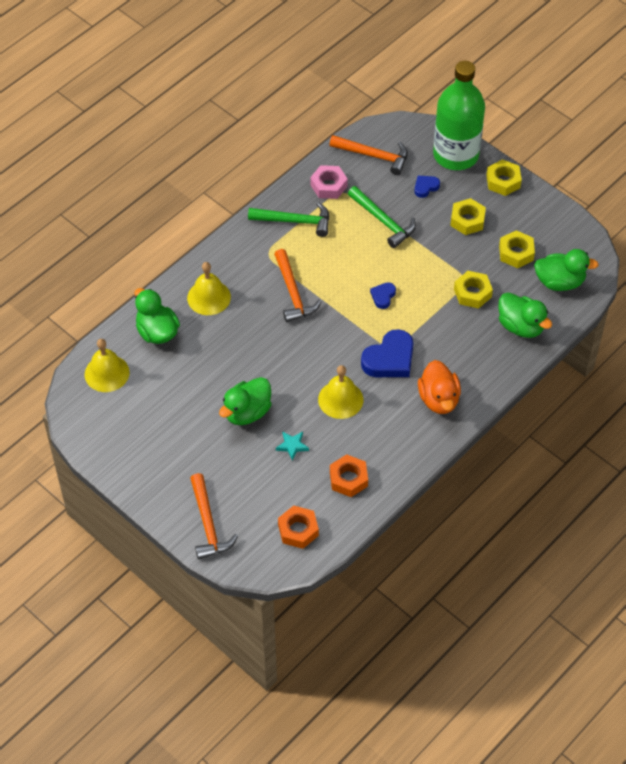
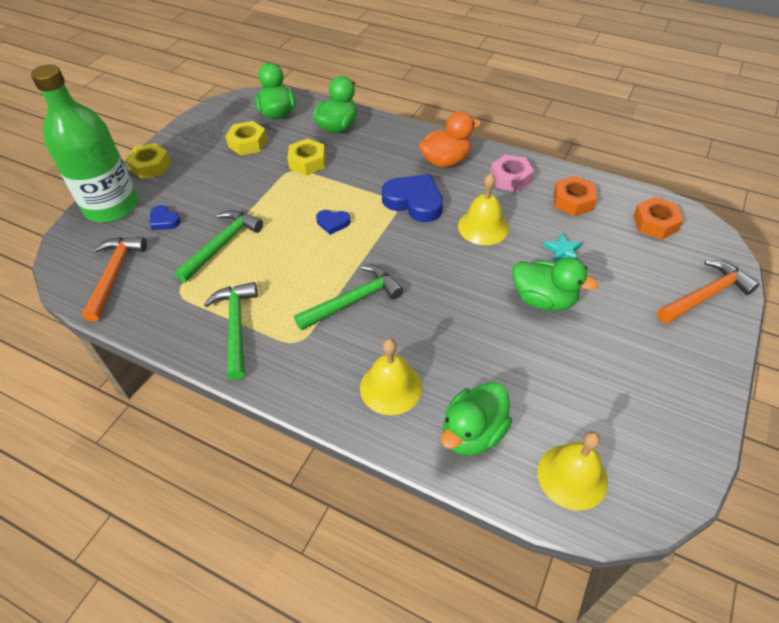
camera: 105 degrees left, 5 degrees down
orange hammer [274,249,322,322] -> green hammer [294,265,403,330]
pink nut [310,165,348,199] -> pink nut moved to [490,154,534,192]
yellow nut [450,198,486,235] -> none

